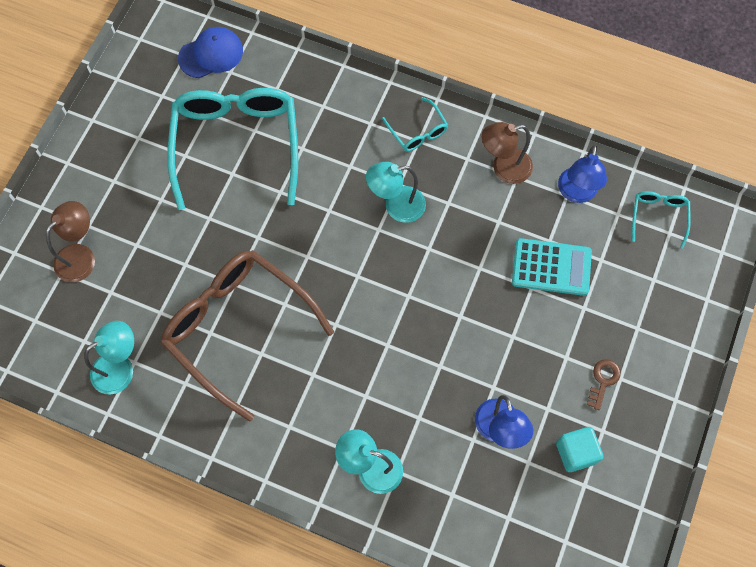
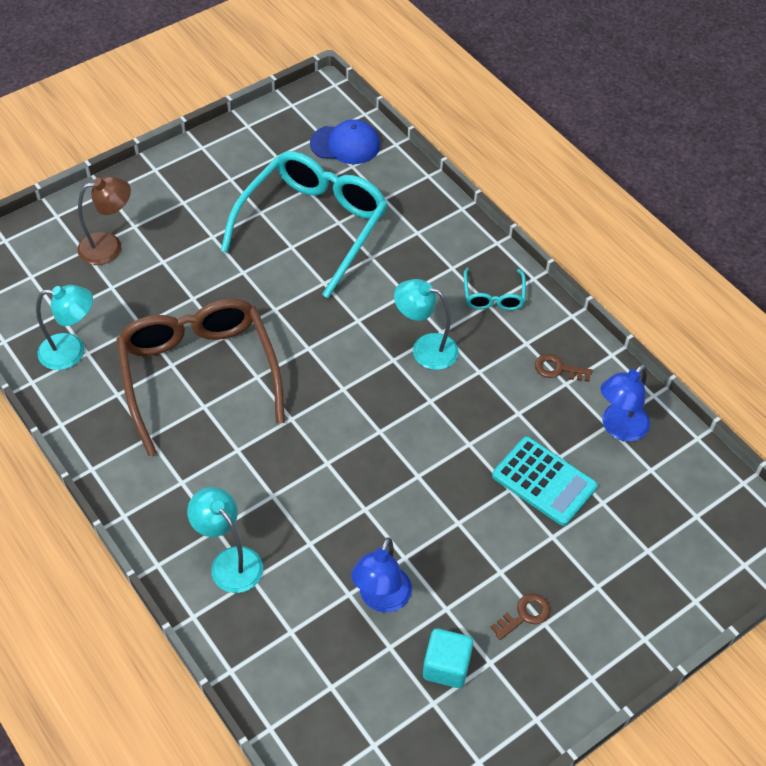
camera: 30 degrees right, 15 degrees down
brown lamp [482,122,533,184] -> brown key [535,354,592,382]
turquoise glasses [632,191,691,249] -> none

